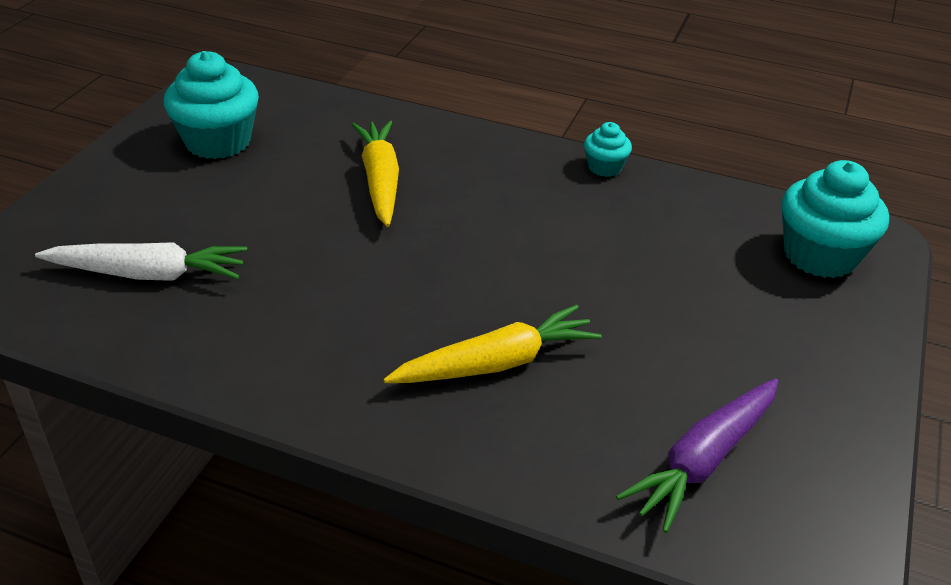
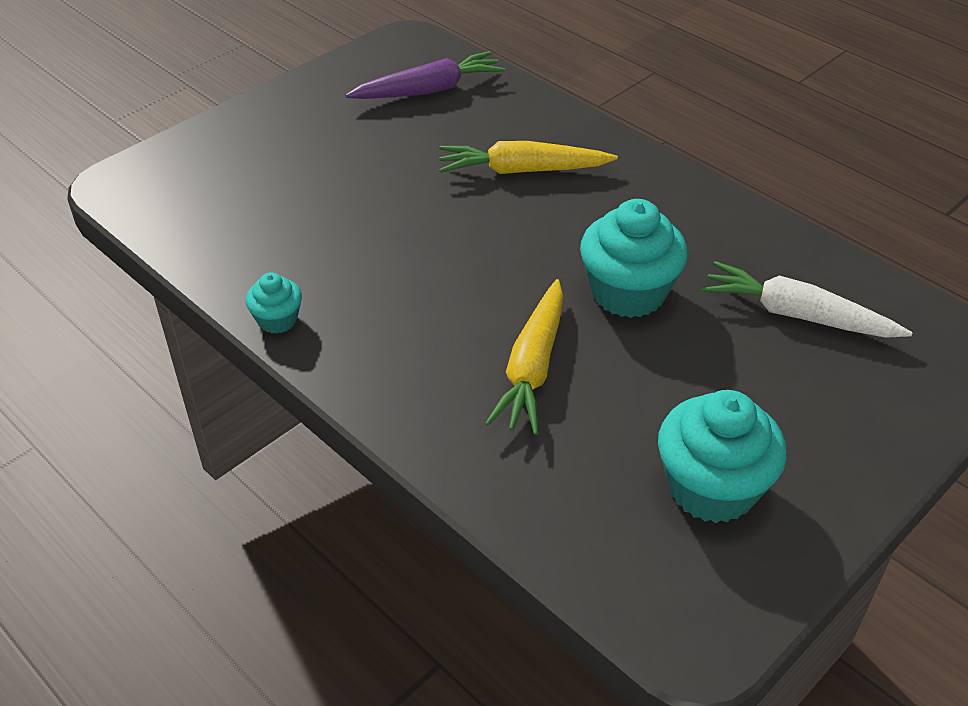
camera: 155 degrees left, 5 degrees up
turquoise cupcake [782,160,889,278] -> turquoise cupcake moved to [580,199,688,318]

